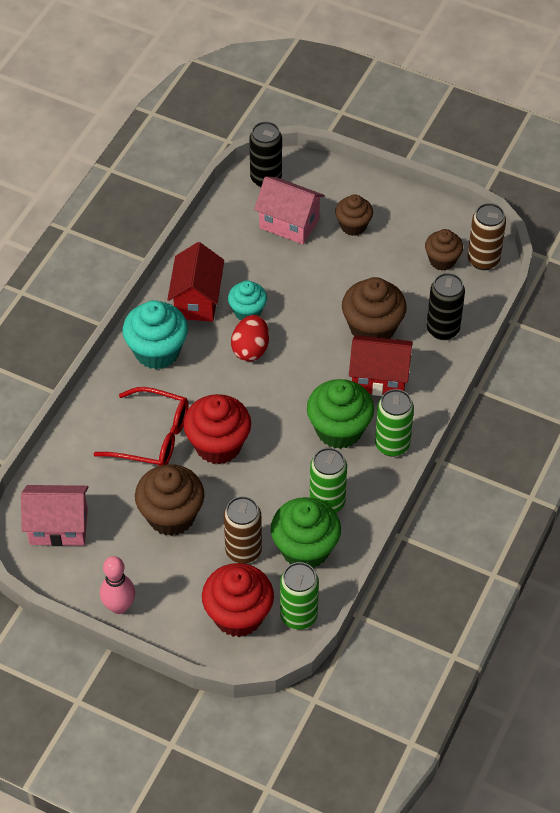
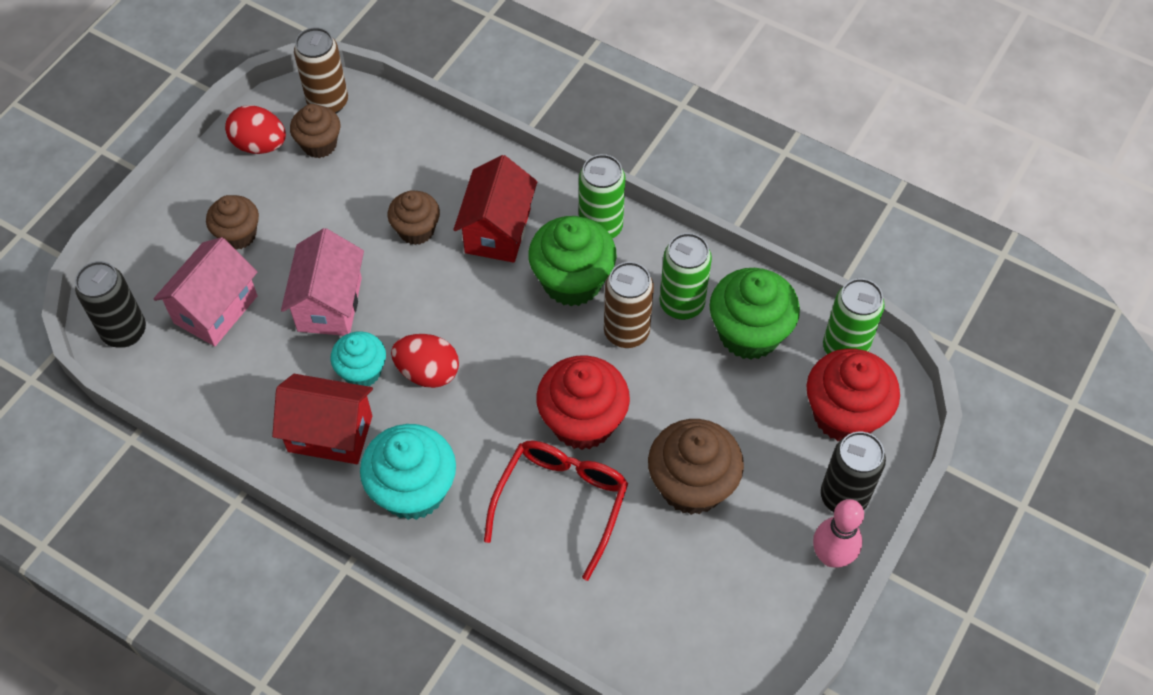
camera: 85 degrees left, 5 degrees up
pink house [21,485,88,546] -> pink house moved to [281,228,364,336]
brown can [224,496,262,564] -> brown can moved to [604,262,654,348]
brown cupcake [342,277,407,339] -> brown cupcake [388,191,440,245], size x0.61
black can [427,273,465,340] -> black can moved to [821,432,886,512]
none -> red egg [225,105,286,154]

